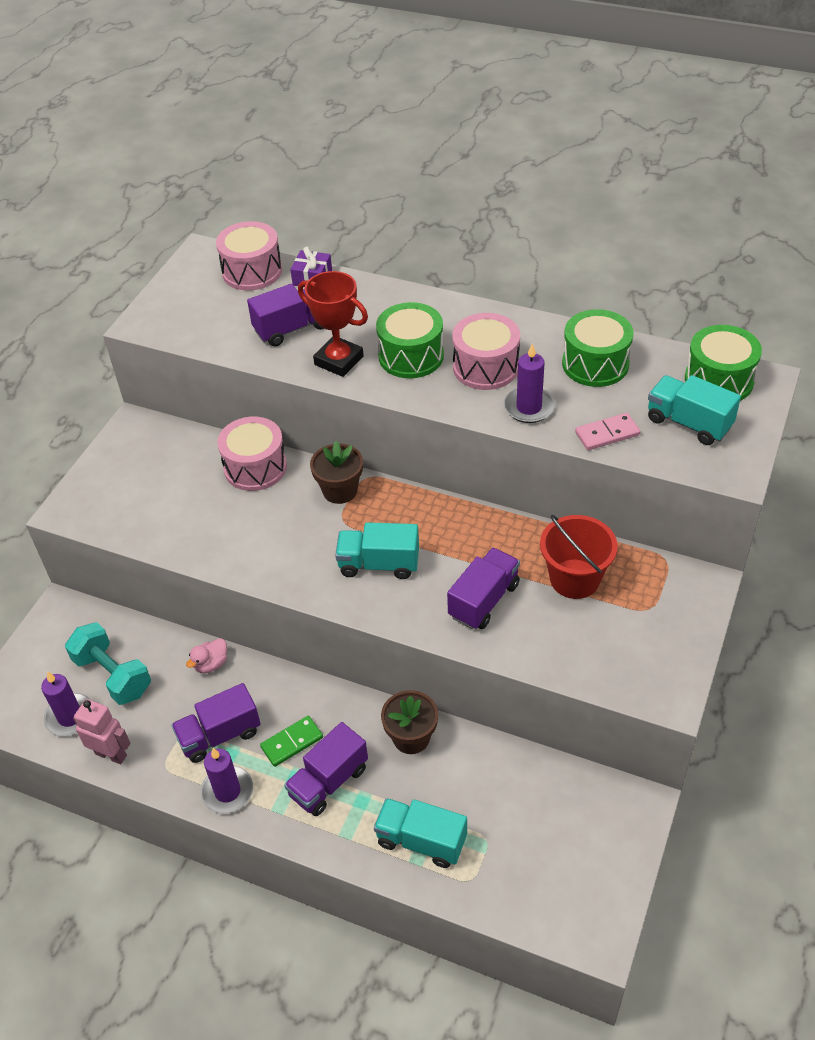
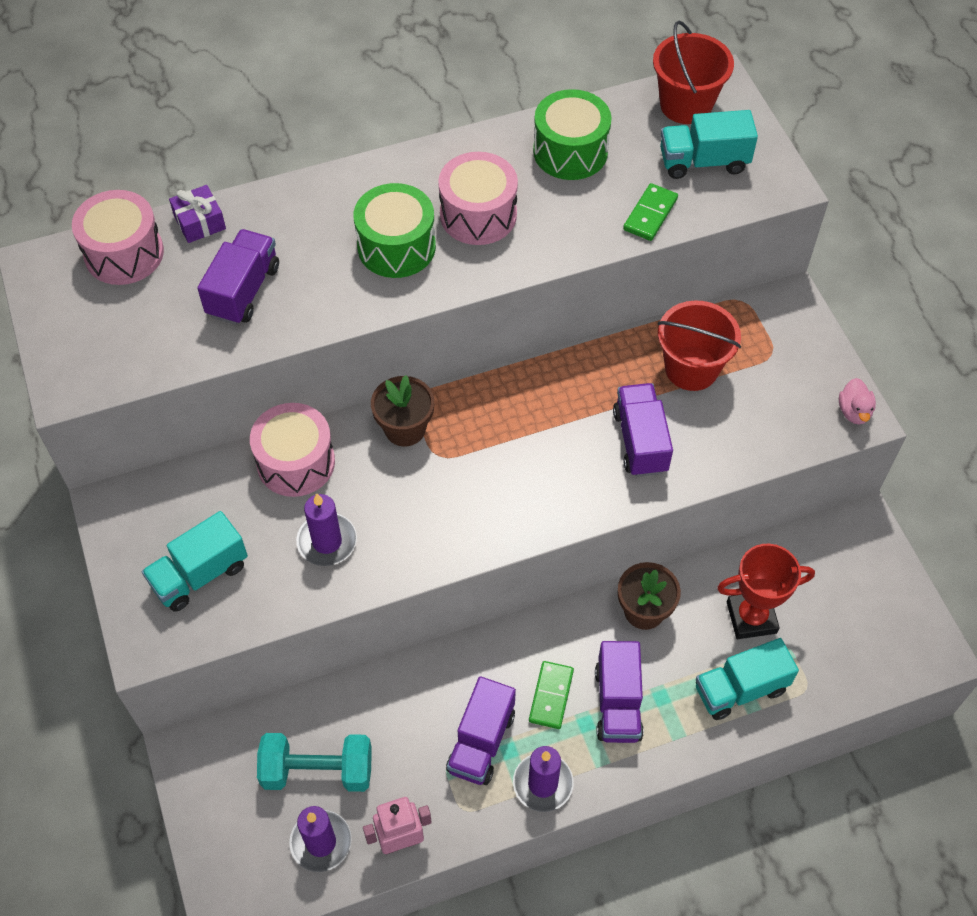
camera: 45 degrees left, 10 degrees up
pink duck [186,638,227,673] -> pink duck moved to [839,378,876,424]
red trophy [298,271,368,377] -> red trophy moved to [717,544,815,639]
turquoise truck [335,522,419,579] -> turquoise truck moved to [142,511,248,612]
purple candle [504,343,555,423] -> purple candle moved to [296,493,357,566]
pink domino [575,413,640,450] -> green domino [623,183,678,241]
green drum [685,325,762,401] -> red bucket [653,20,734,124]

